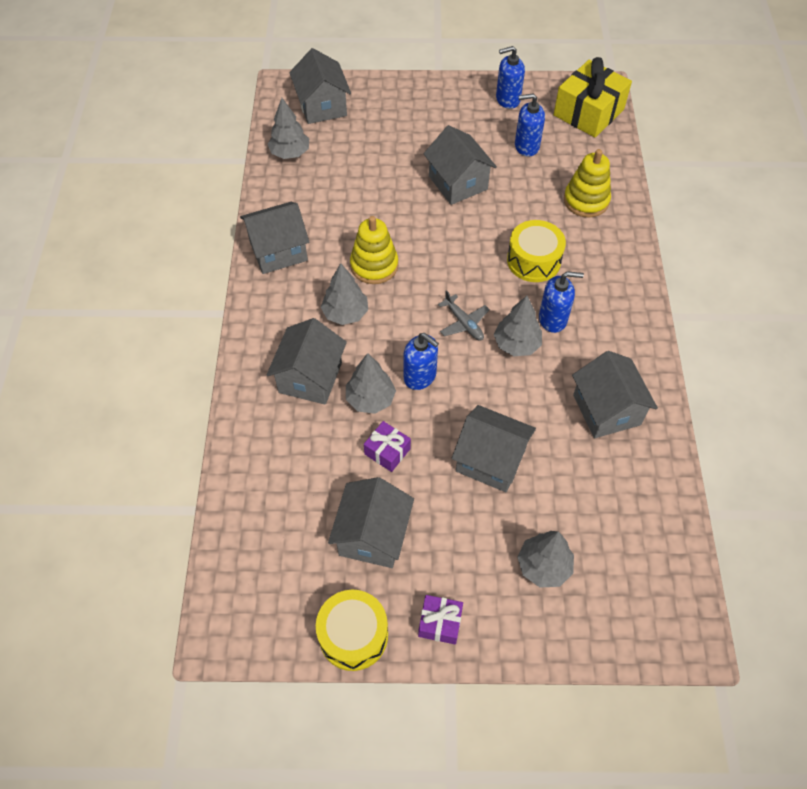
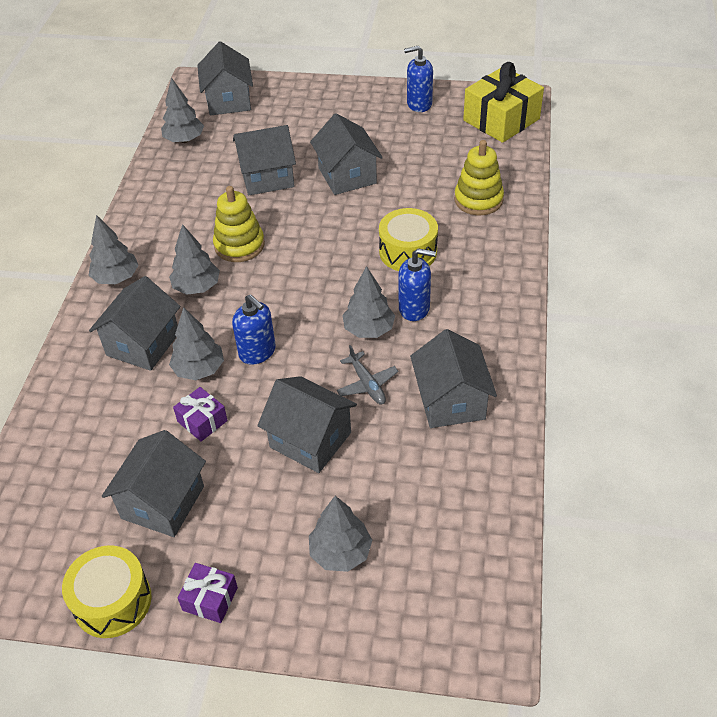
camera: 10 degrees right, 10 degrees down
grey house [240,202,309,274] -> grey house moved to [233,125,296,195]
grey plane [438,290,490,341] -> grey plane moved to [337,345,399,404]
blue soap dispenser [515,94,545,157] -> none
none -> grey tree [89,215,138,284]

